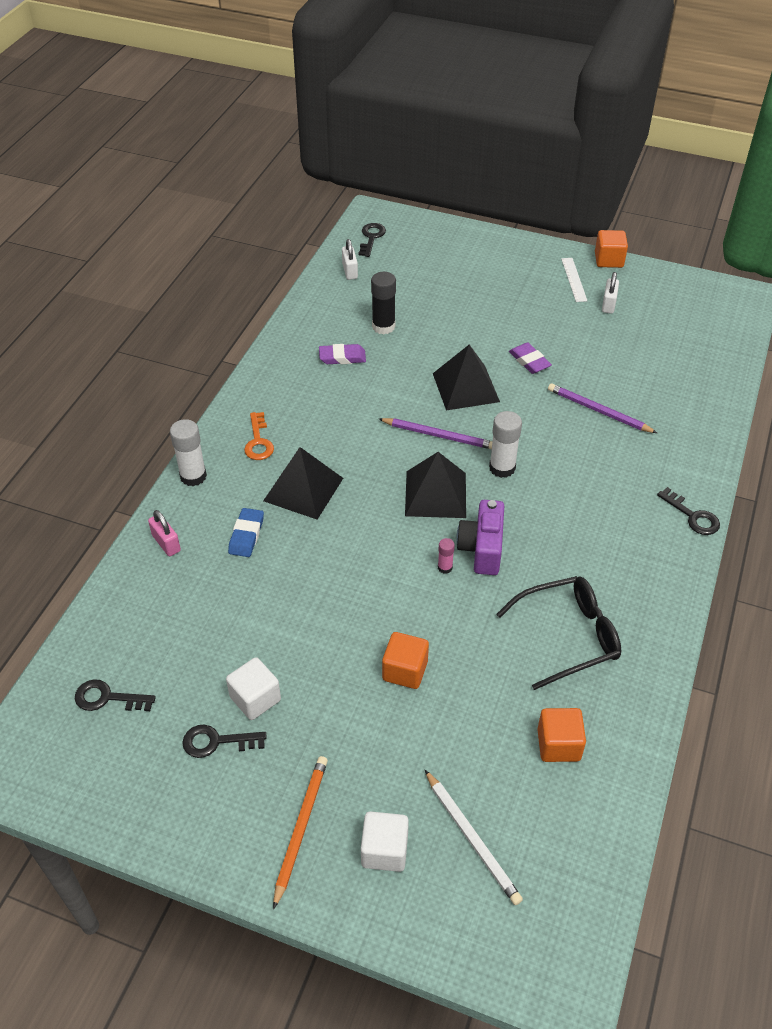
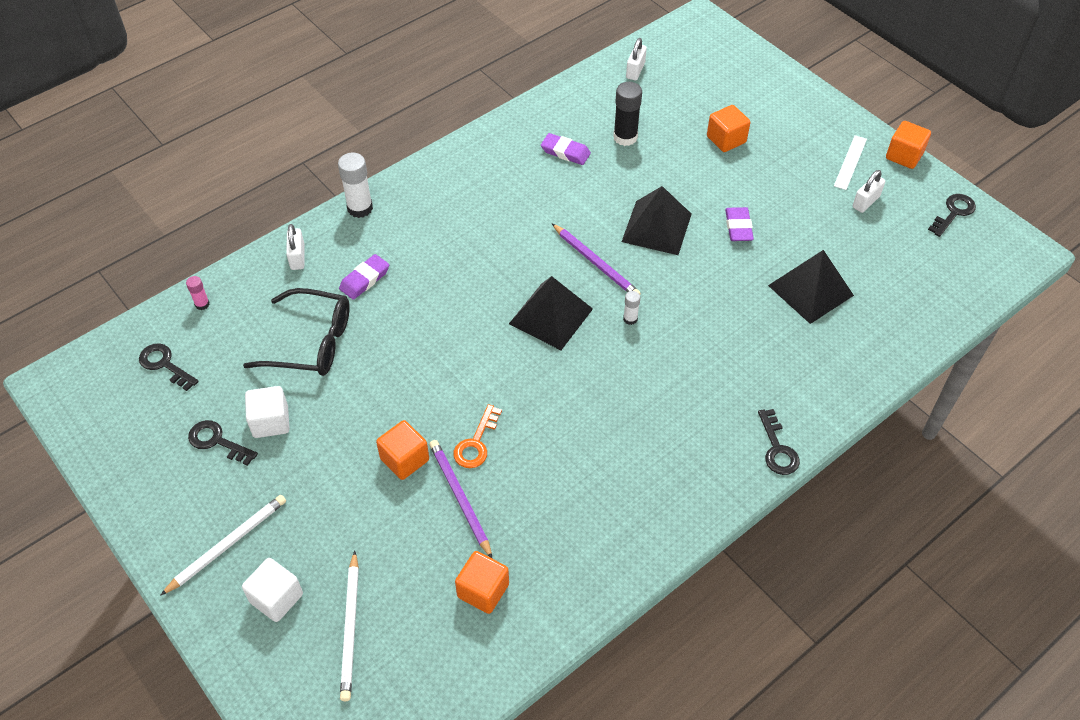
camera: 30 degrees right, 5 degrees up
pink padlock [148,510,181,556] -> white padlock [286,224,305,270]
blue eraser [228,508,264,557] -> purple eraser [339,254,389,300]
orange key [244,412,274,460] -> orange key moved to [453,404,502,468]
black pyramid [263,447,343,520] -> black pyramid moved to [768,250,854,324]
orange pencil [273,756,328,909] -> white pencil [160,495,286,596]
black key [358,223,386,257] -> black key moved to [928,194,976,237]
pink glue stick [438,538,455,574] -> pink glue stick moved to [186,276,210,310]
purple camera [456,500,504,575] -> none
white glue stick [489,411,522,478] -> white glue stick [623,291,640,325], size x0.52
black glasses [496,576,621,690] -> black glasses moved to [243,288,350,376]
purple pencil [548,383,657,433] -> purple pencil moved to [429,440,493,559]
none -> orange cube [707,105,750,152]

